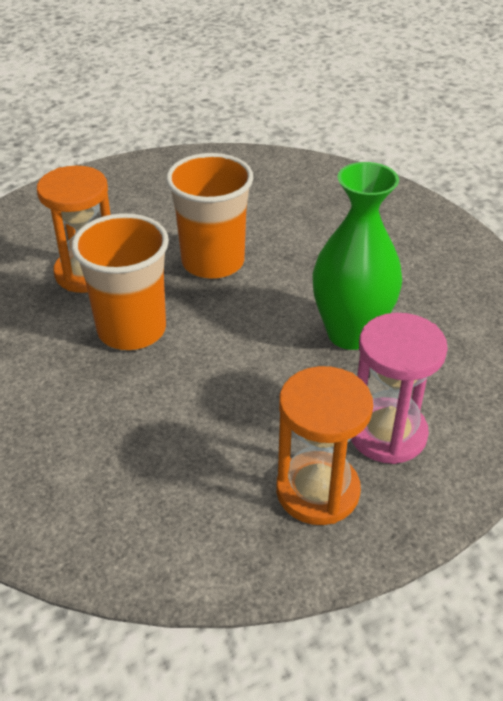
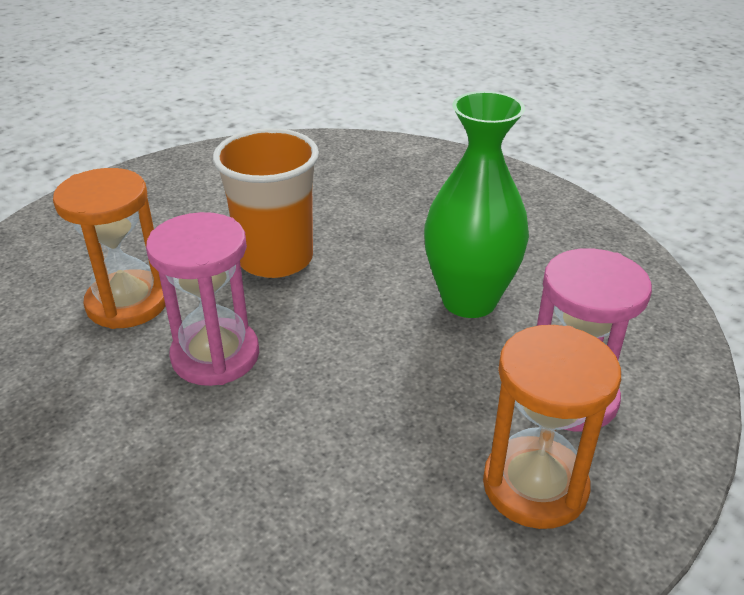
camera: 20 degrees left, 5 degrees down
orange cup [72,213,169,350] -> pink hourglass [146,212,259,386]

